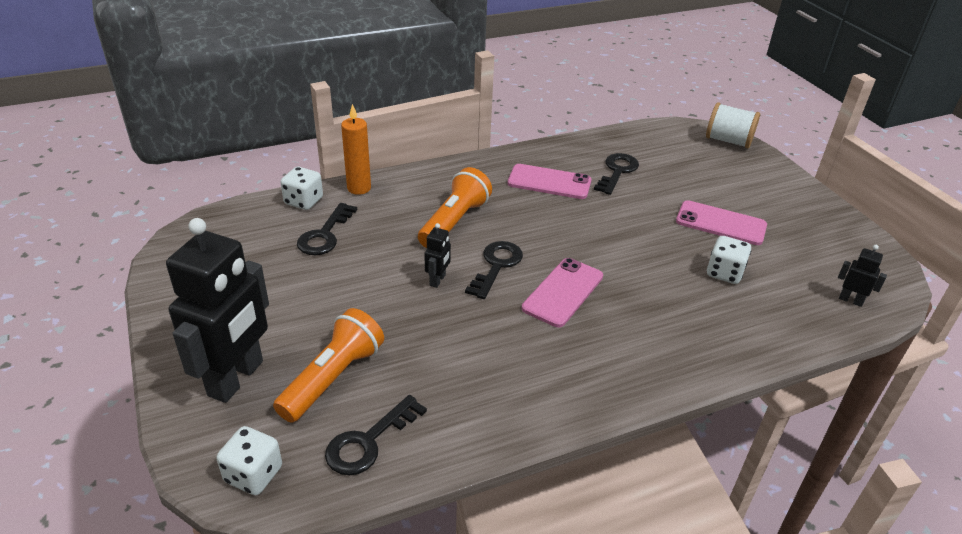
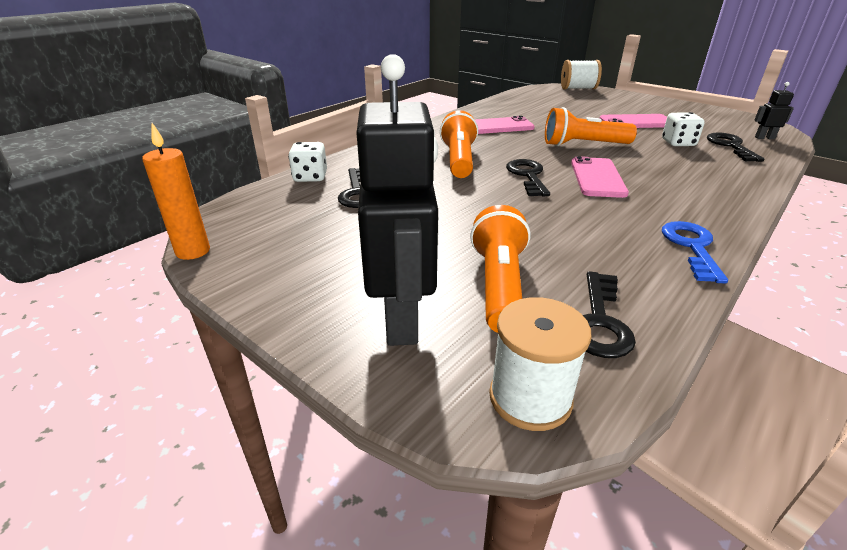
camera: 25 degrees left, 5 degrees down
white dice [216,426,282,495] -> white spool [489,297,592,431]
orange candle [341,104,371,195] -> orange candle moved to [142,123,210,260]
black robot [425,223,451,288] -> none
black key [594,153,639,195] -> black key moved to [707,132,764,162]
none -> orange flashlight [545,107,637,146]
none -> blue key [662,221,728,283]

